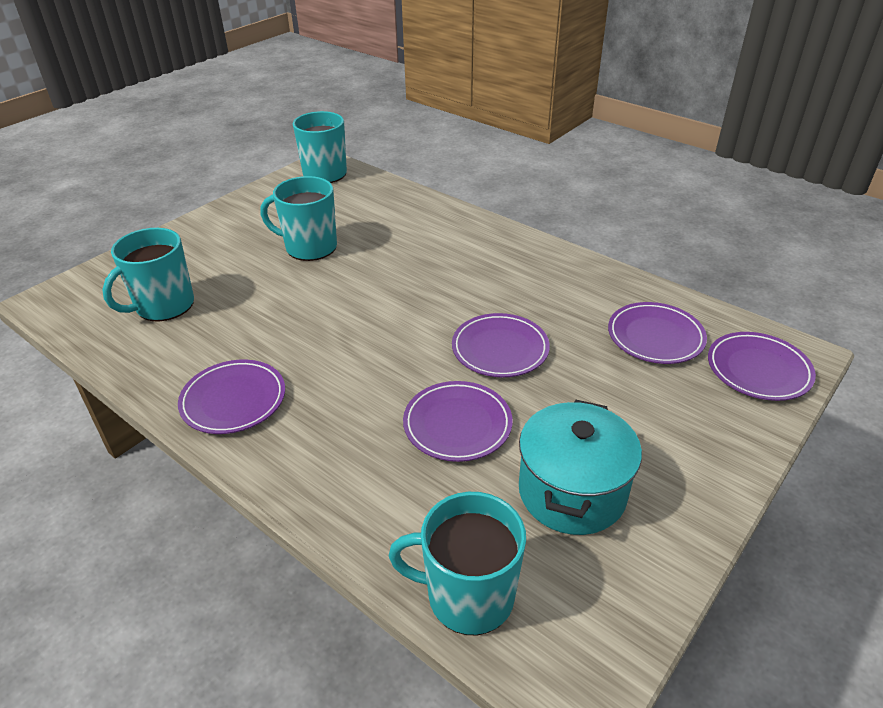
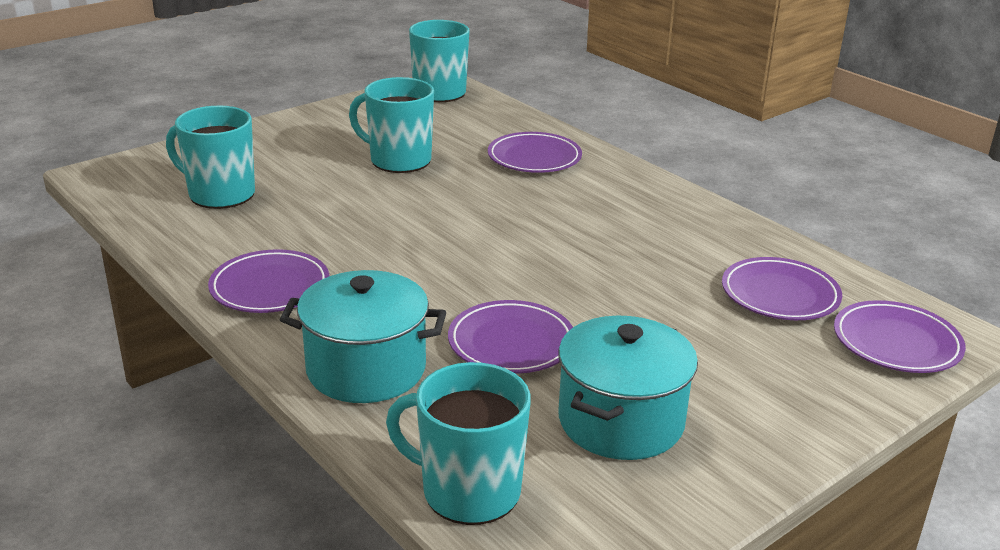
camera: 10 degrees right, 10 degrees down
turquoise mug [102,228,194,322] -> turquoise mug turned 60 degrees clockwise [166,106,255,209]
purple plate [452,313,550,377] -> purple plate moved to [488,132,582,173]
none -> turquoise pot [280,270,446,403]

